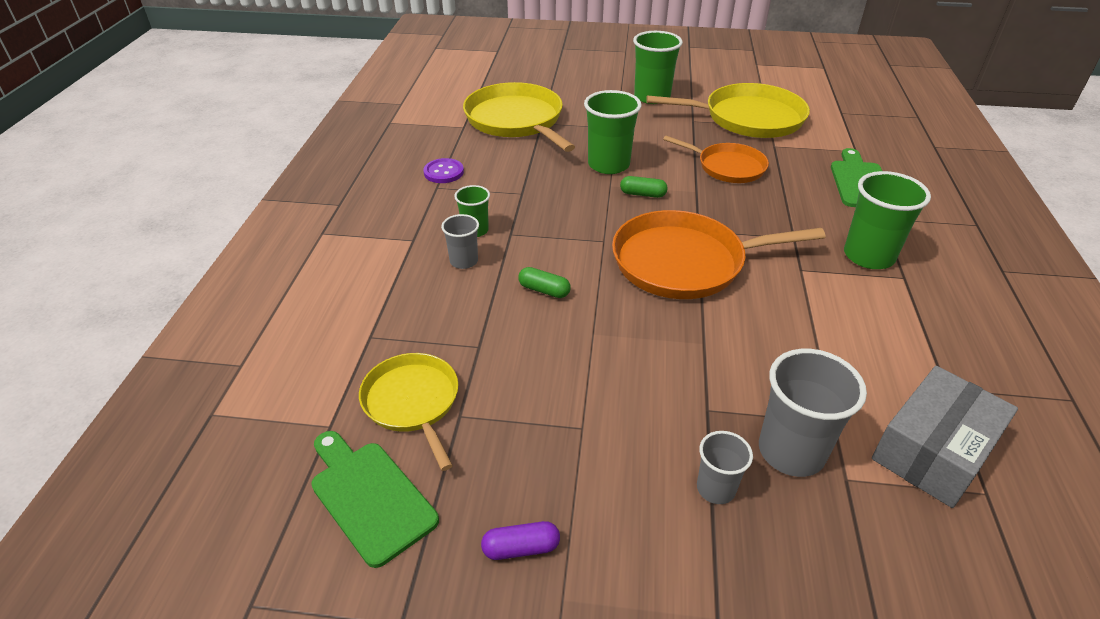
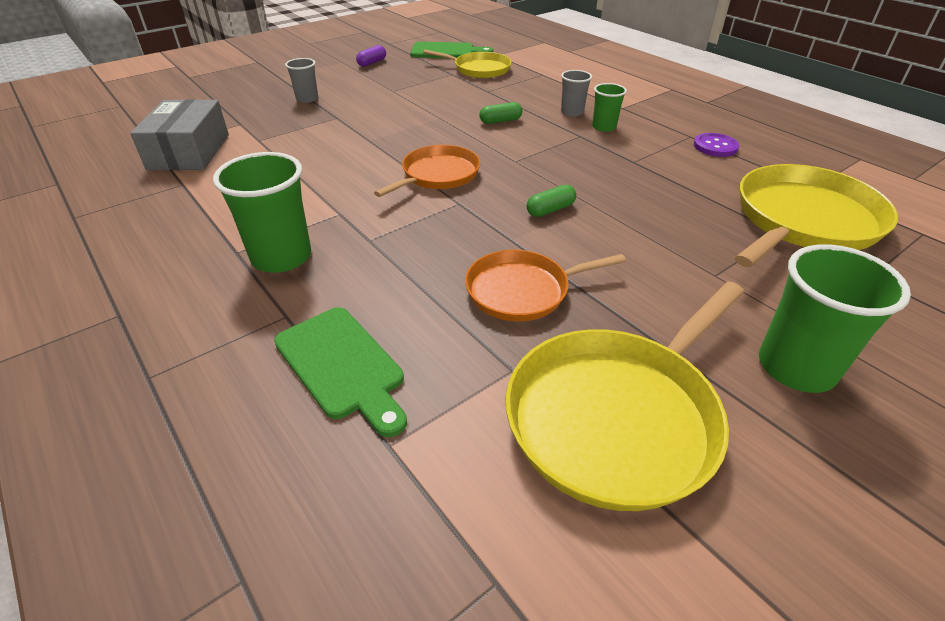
camera: 135 degrees right, 0 degrees up
yellow pan [463,82,575,152] -> yellow pan turned 60 degrees counterclockwise [735,164,898,267]
green cup [584,90,641,174] -> none
orange pan [612,210,825,299] -> orange pan [374,145,480,197], size x0.61
grey cup [759,349,867,477] -> none

